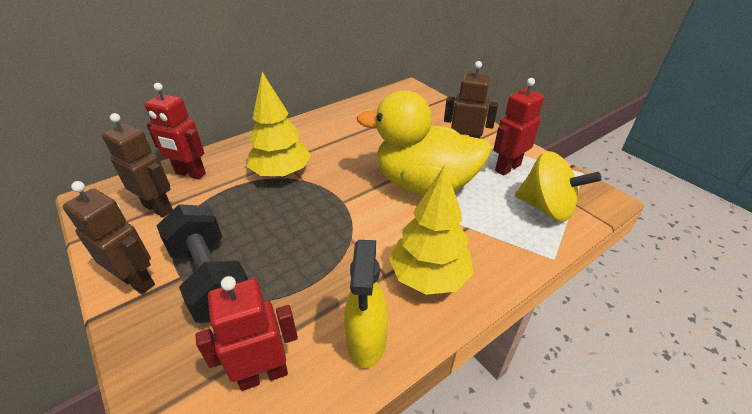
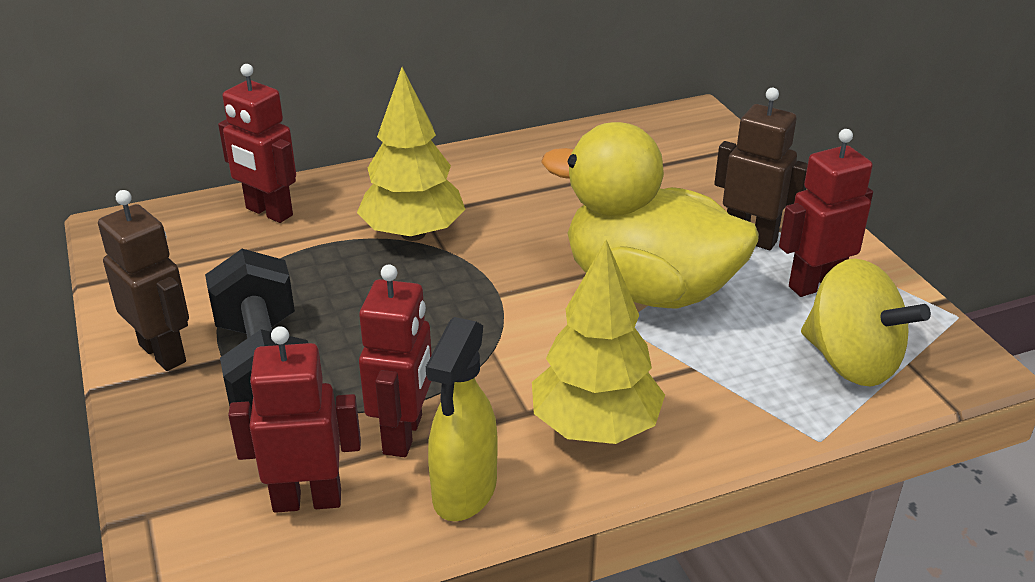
camera: 15 degrees right, 5 degrees down
brown robot [102,113,173,217] -> none
none -> red robot [359,264,432,457]

